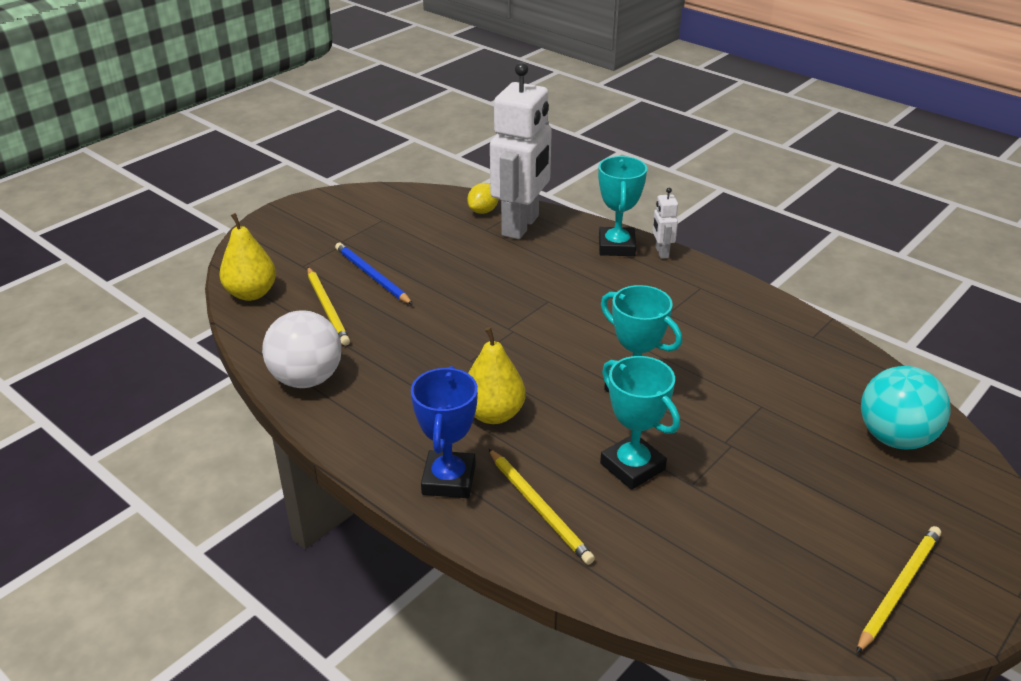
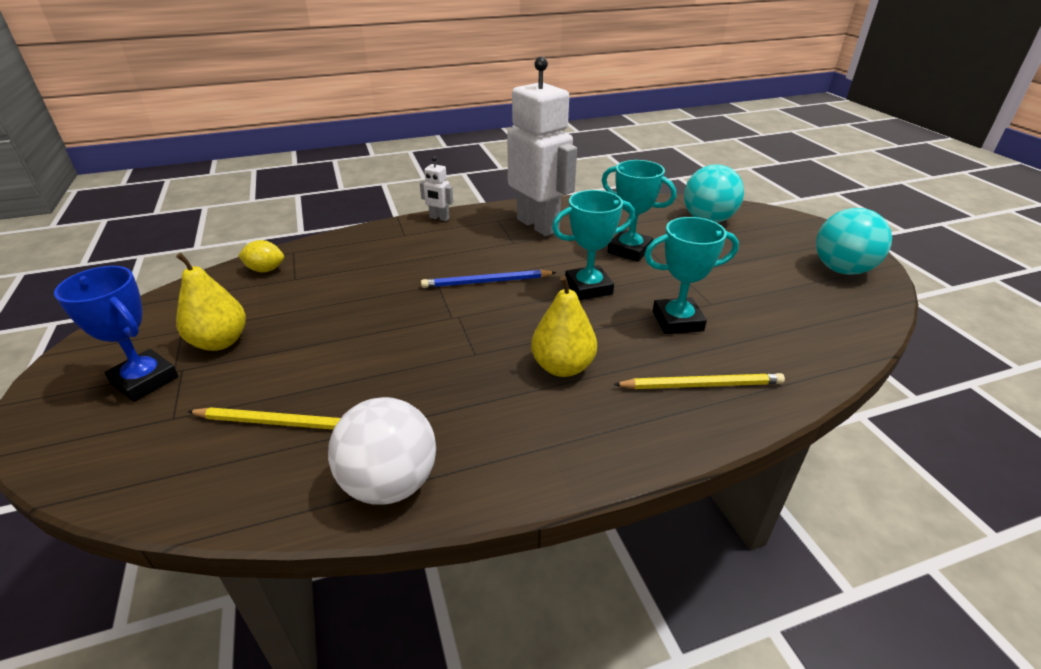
camera: 60 degrees left, 0 degrees up
yellow pear [219,213,276,301] -> yellow pear moved to [176,253,246,351]
blue pencil [335,243,413,305] -> blue pencil moved to [421,270,557,288]
blue trophy [411,366,478,498] -> blue trophy moved to [54,266,179,402]
yellow lemon [467,183,499,214] -> yellow lemon turned 60 degrees counterclockwise [238,240,284,272]
white robot [490,62,552,239] -> white robot moved to [507,57,577,236]
turquoise trophy [598,156,647,256] -> turquoise trophy moved to [602,160,676,262]
yellow pencil [856,526,941,654] -> turquoise ball [816,208,892,275]

